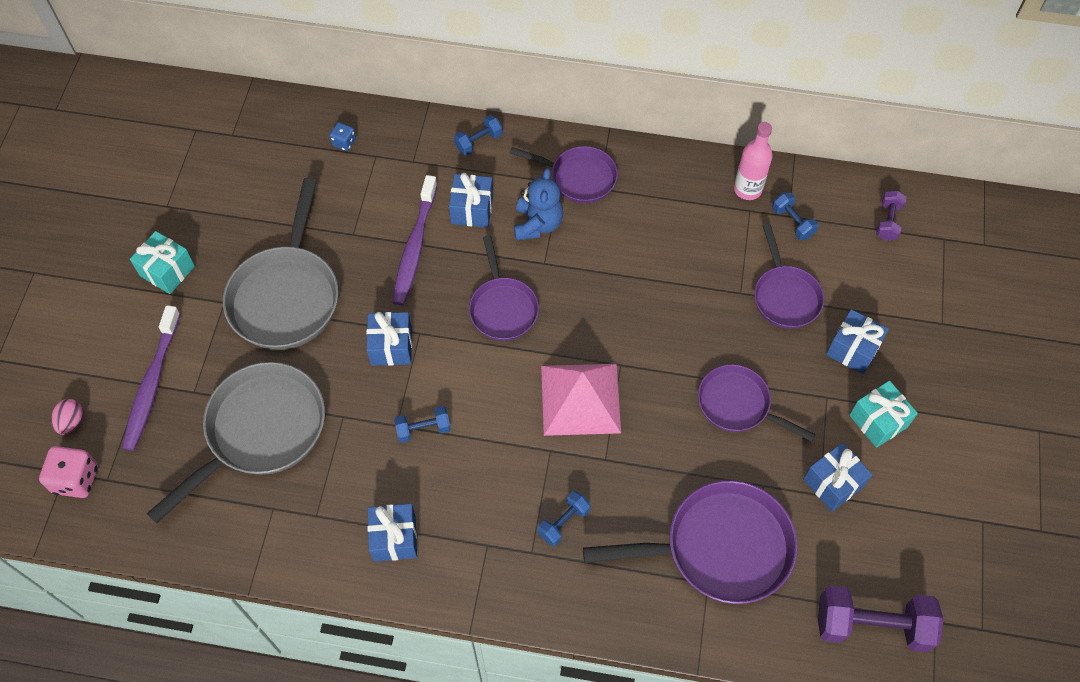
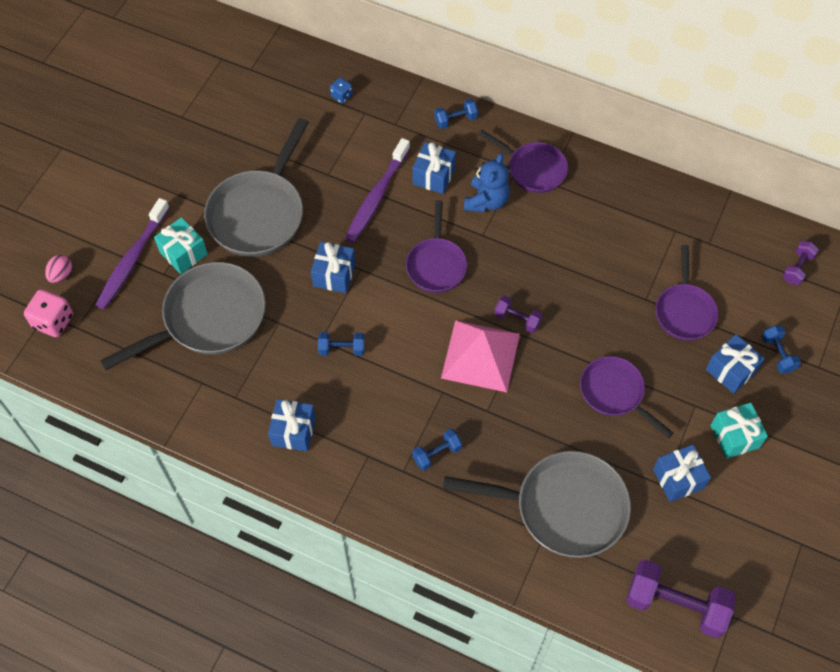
camera: 15 degrees right, 0 degrees up
turquoise gift [130,231,195,294] -> turquoise gift moved to [154,217,208,274]
purple pan [583,480,798,604] -> grey pan [443,451,631,558]
pink bottle [734,122,772,200] -> none
blue dumbbell [772,192,819,240] -> blue dumbbell moved to [762,326,801,373]
none -> purple dumbbell [494,296,543,333]

